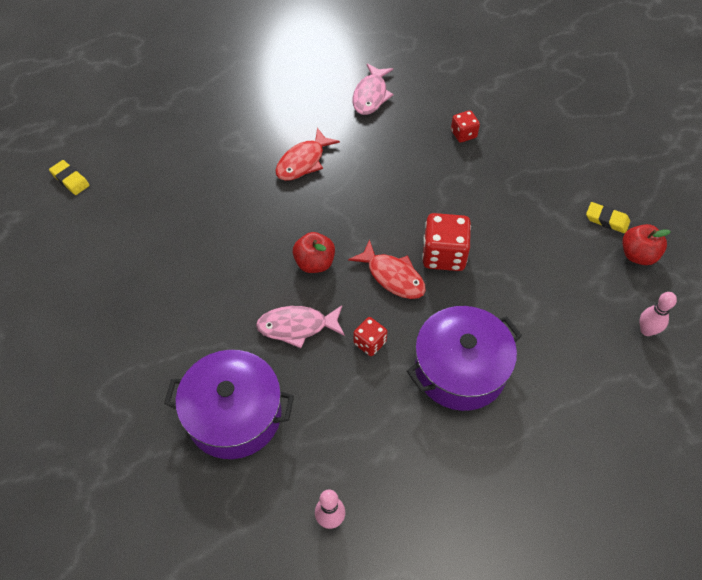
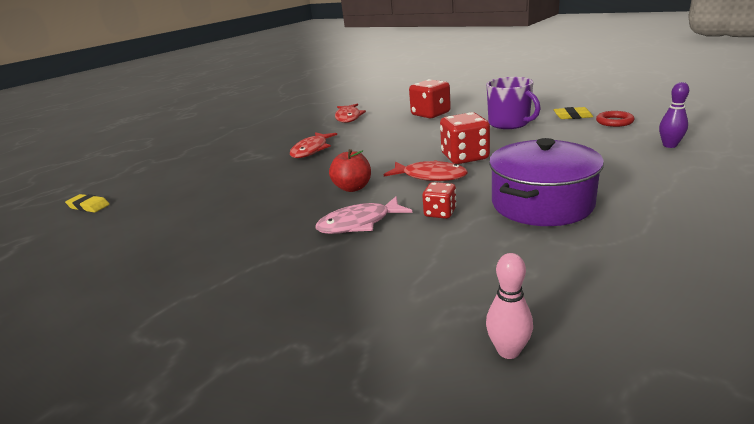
camera: 15 degrees left, 30 degrees down
purple pot [164,350,294,459] -> none
pink fish [353,64,394,115] -> red fish [335,104,366,123]
red dice [451,110,480,143] -> red dice [409,79,451,118], size x1.77
red apple [623,224,671,265] -> red ring [596,111,635,127]
pink bowling pin [639,292,677,336] -> purple bowling pin [659,82,689,148]
none -> purple mug [487,77,541,129]

